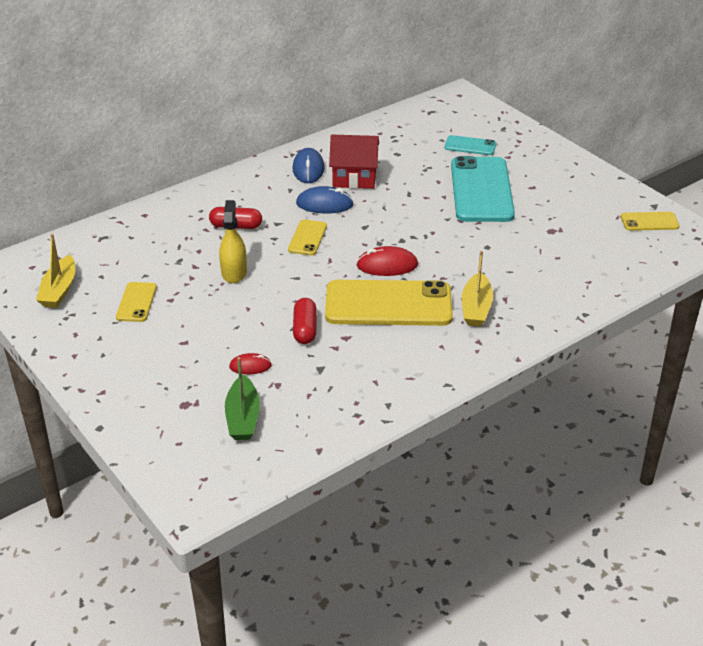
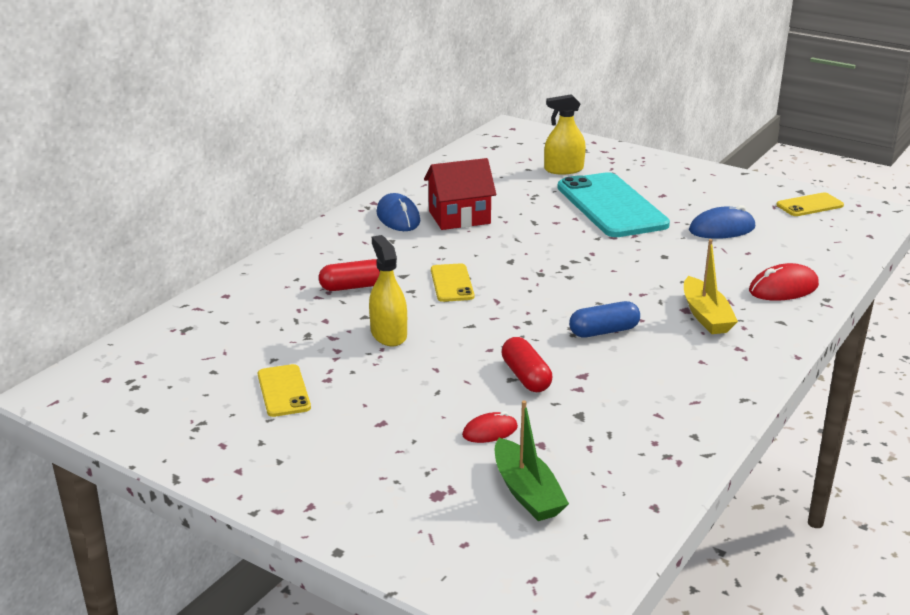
camera: 20 degrees left, 10 degrees down
yellow boat [36,234,75,308] -> none
blue mouse [296,186,354,213] -> blue mouse moved to [689,205,755,239]
yellow phone [325,280,453,326] -> blue capsule [569,301,640,337]
red mouse [356,246,418,276] -> red mouse moved to [749,263,819,301]
turquoise phone [445,135,496,155] -> yellow spray bottle [544,94,586,174]

